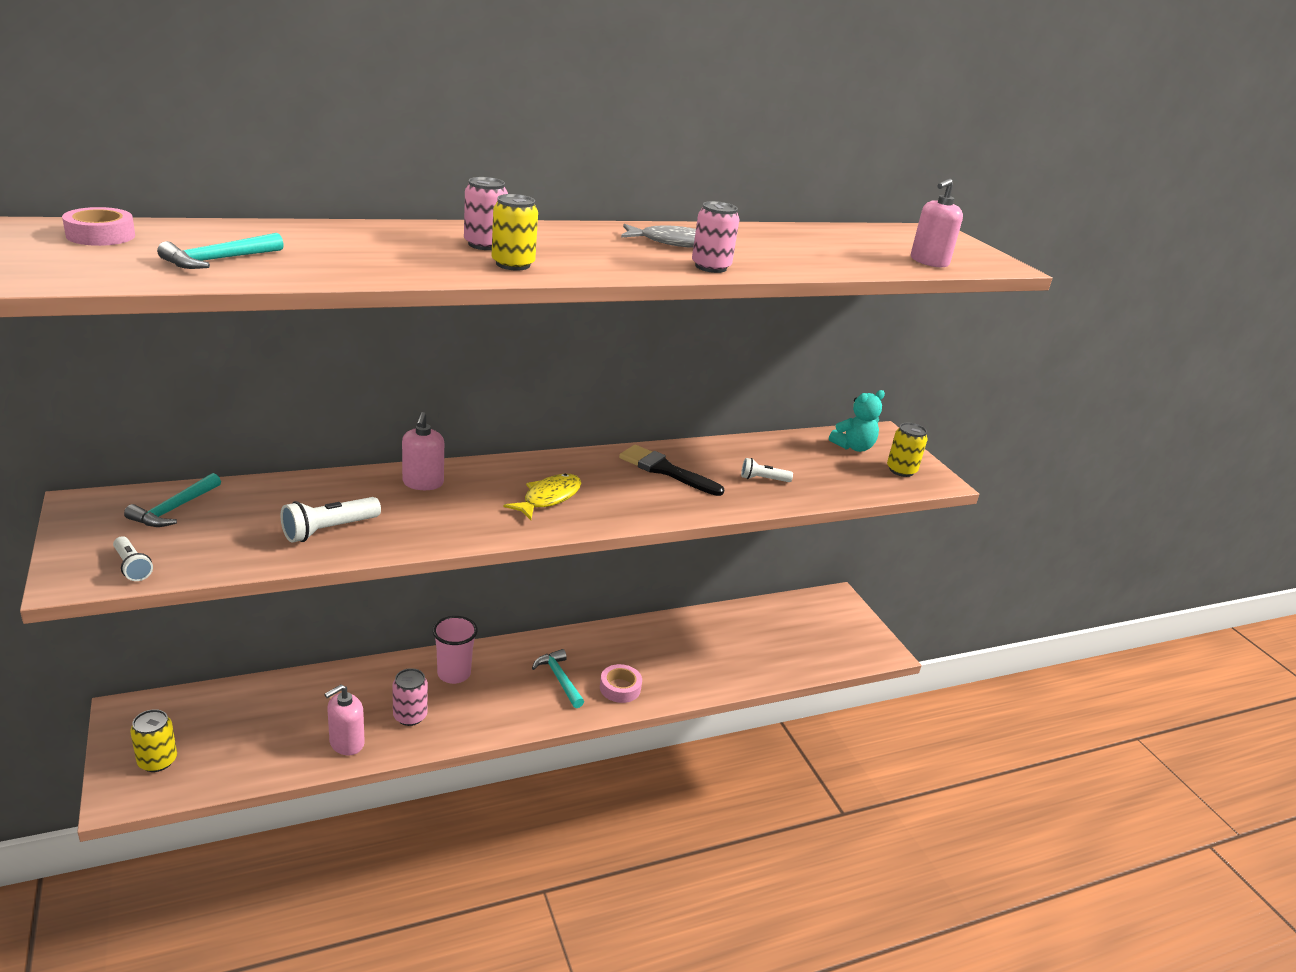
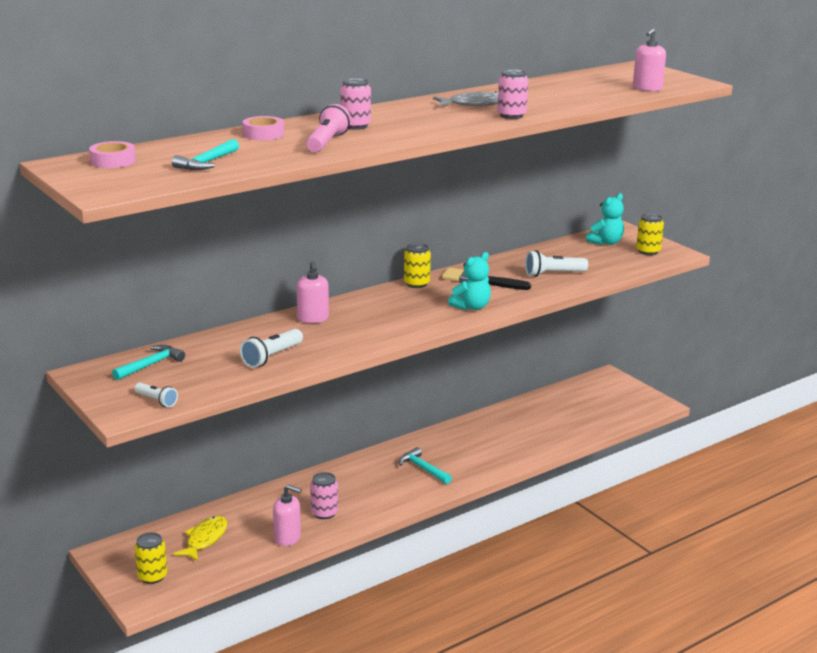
camera: 10 degrees left, 5 degrees down
turquoise hammer [124,473,221,527] -> turquoise hammer turned 150 degrees counterclockwise [112,345,185,380]
pink soap dispenser [324,685,365,755] -> pink soap dispenser turned 105 degrees counterclockwise [273,485,301,546]
pink cup [433,616,478,684] -> none
yellow can [491,194,538,271] -> yellow can moved to [404,243,431,288]
yellow fish [503,474,581,520] -> yellow fish moved to [173,516,227,561]
pink tape [600,664,642,703] -> pink tape moved to [242,116,284,140]
white flashlight [741,458,793,482] -> white flashlight [525,250,588,277], size x1.57
none -> pink flashlight [306,104,351,152]
none -> turquoise teddy bear [448,252,491,310]

